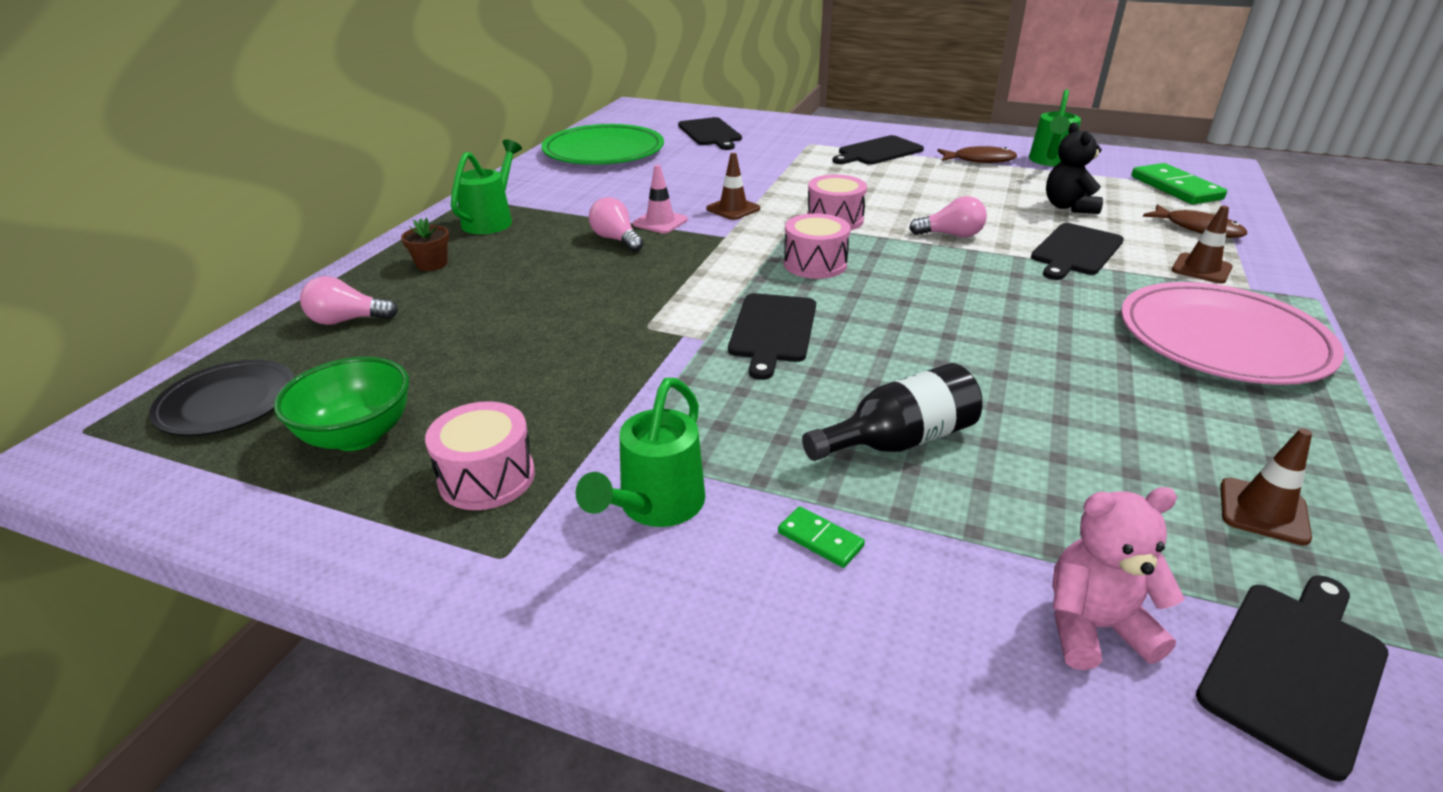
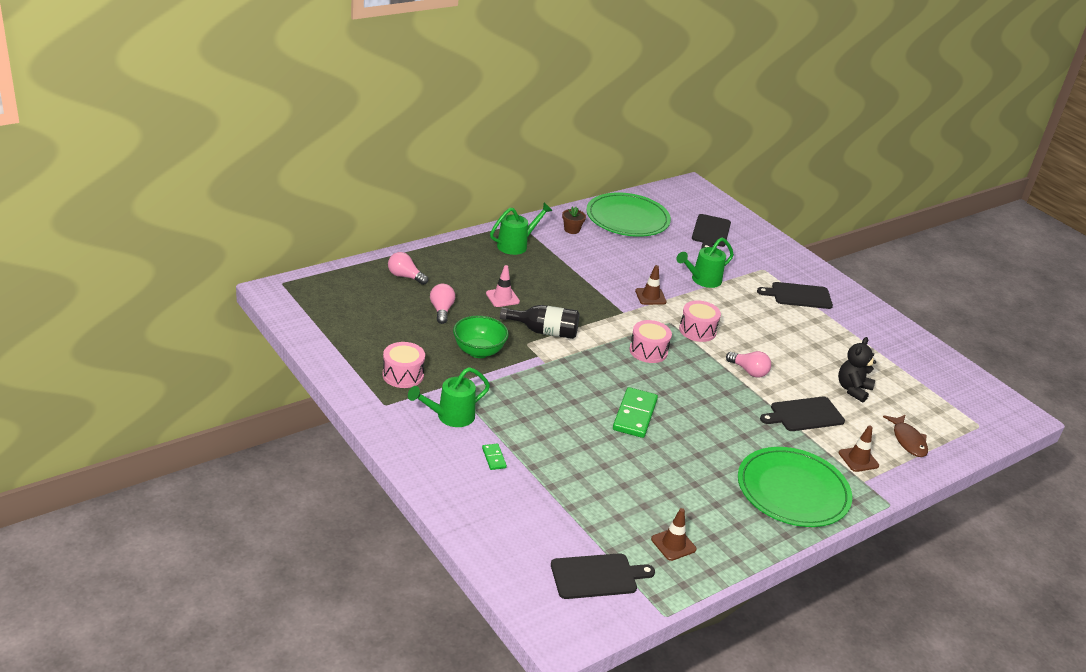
camera: 30 degrees right, 0 degrees up
black plate [149,359,294,436] -> none
green bowl [274,357,409,451] -> green bowl moved to [453,315,509,358]
brown flower pot [401,218,449,271] -> brown flower pot moved to [562,207,586,234]
pink light bulb [589,197,644,252] -> pink light bulb moved to [430,284,455,324]
pink traffic cone [633,165,688,234] -> pink traffic cone moved to [486,265,520,307]
black cutting board [728,293,816,380] -> none
black bottle [802,363,983,461] -> black bottle moved to [500,305,580,339]
brown fish [937,146,1017,163] -> none
green watering can [1029,89,1081,166] -> green watering can moved to [676,237,734,288]
pink teddy bear [1052,487,1184,670] -> none
pink plate [1121,282,1344,385] -> green plate [738,447,852,527]
green domino [1131,163,1227,204] -> green domino moved to [613,387,658,438]

